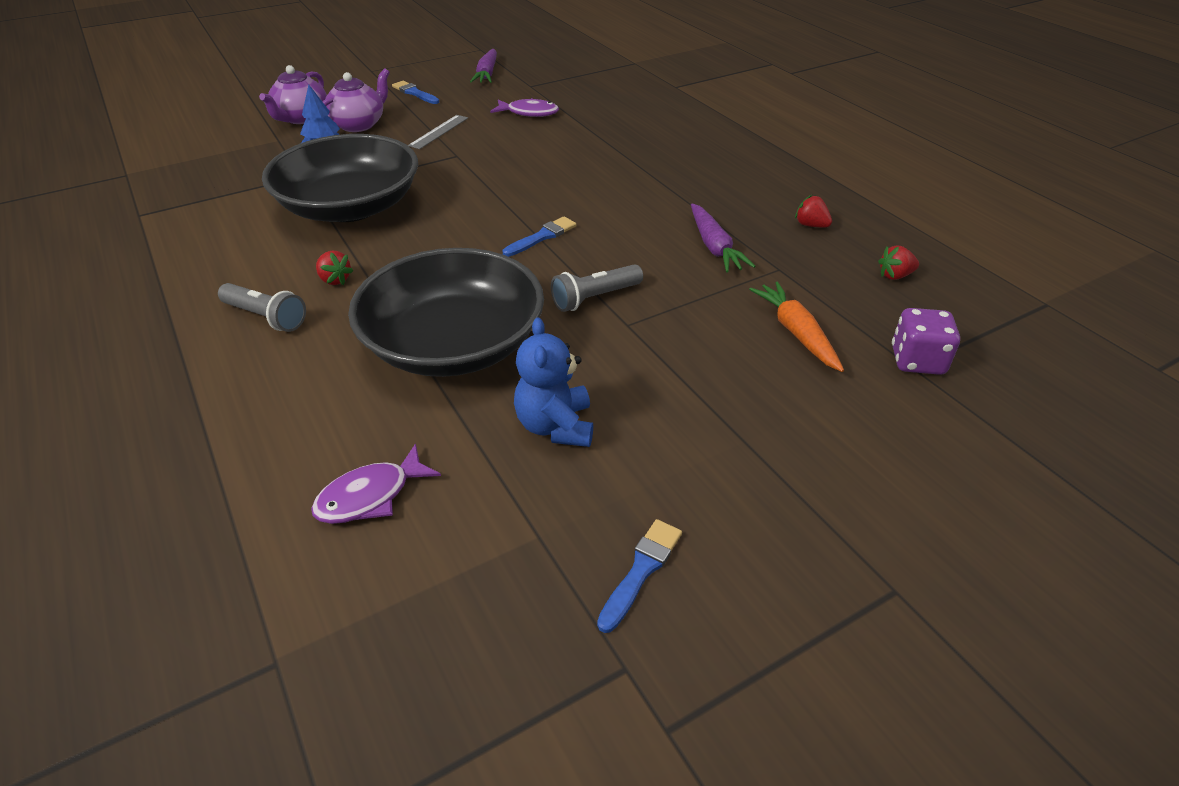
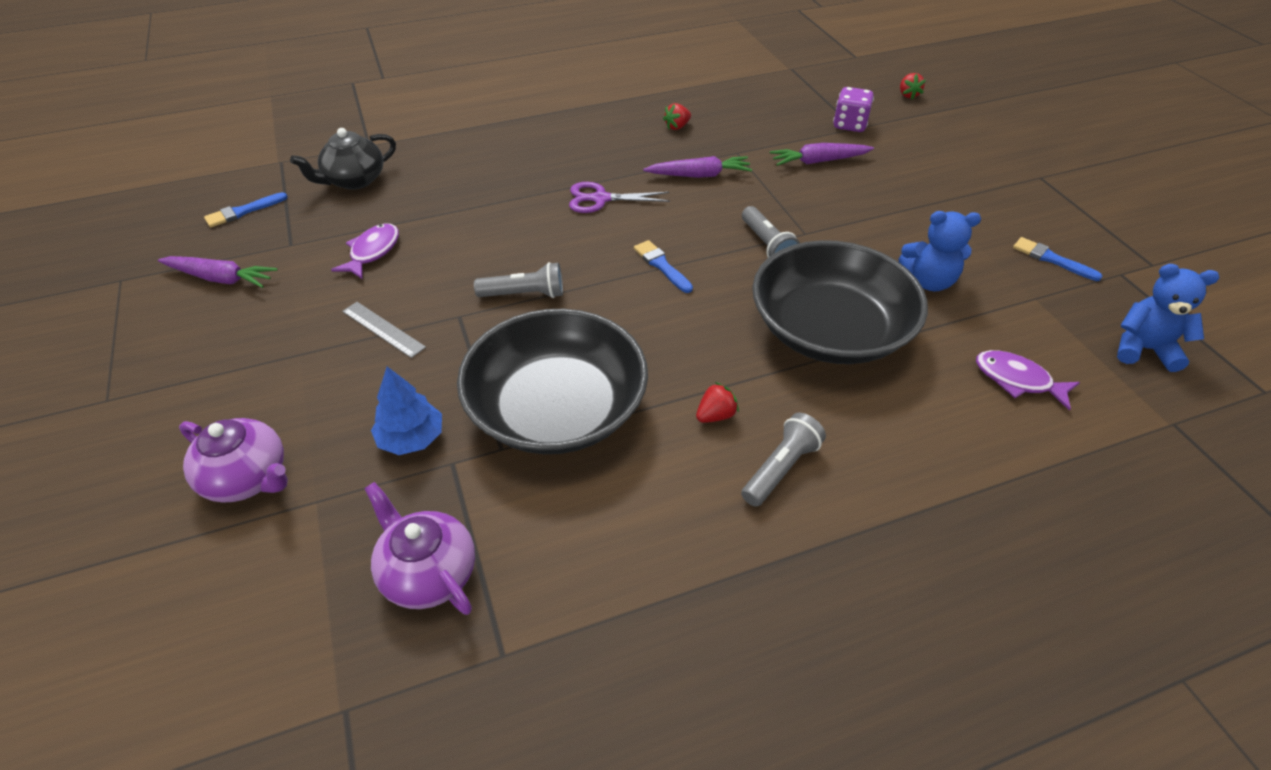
camera: 80 degrees left, 5 degrees up
purple fish [311,444,441,524] -> purple fish turned 150 degrees clockwise [976,350,1080,411]
purple teapot [323,68,390,132] -> purple teapot moved to [364,482,475,615]
blue brush [392,81,439,104] -> blue brush moved to [204,192,288,227]
orange carrot [749,282,844,372] -> purple carrot [770,143,874,166]
red strawberry [878,245,919,280] -> red strawberry moved to [900,73,926,99]
none -> black teapot [290,128,396,190]
none -> grey flashlight [474,262,563,298]
none -> purple scissors [569,182,670,213]
none -> blue teddy bear [1117,264,1219,372]

